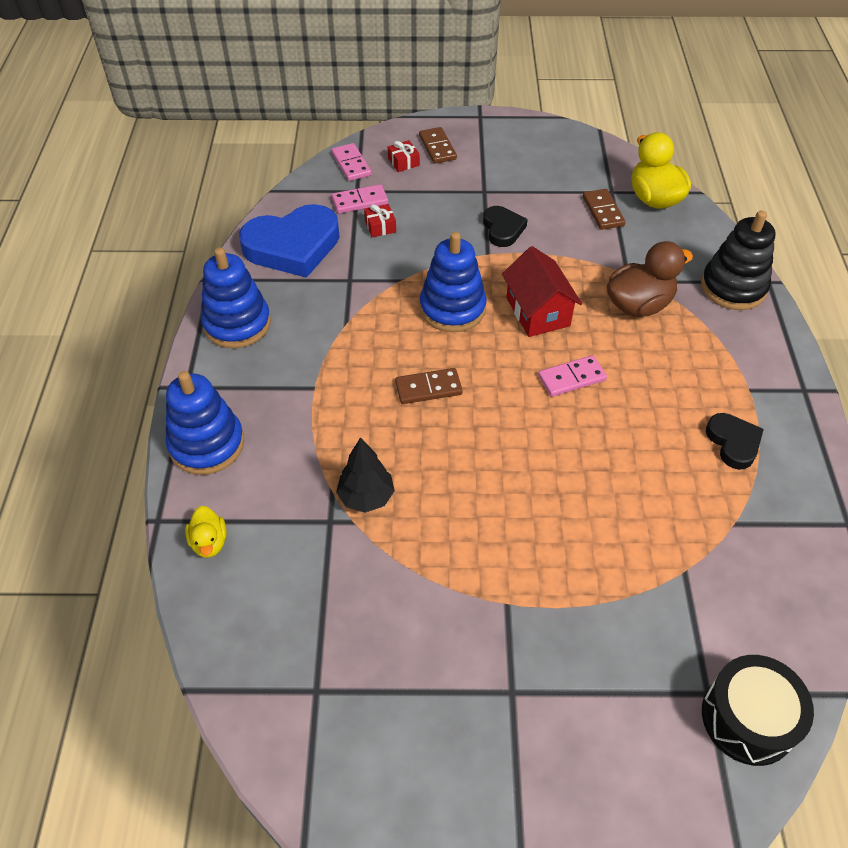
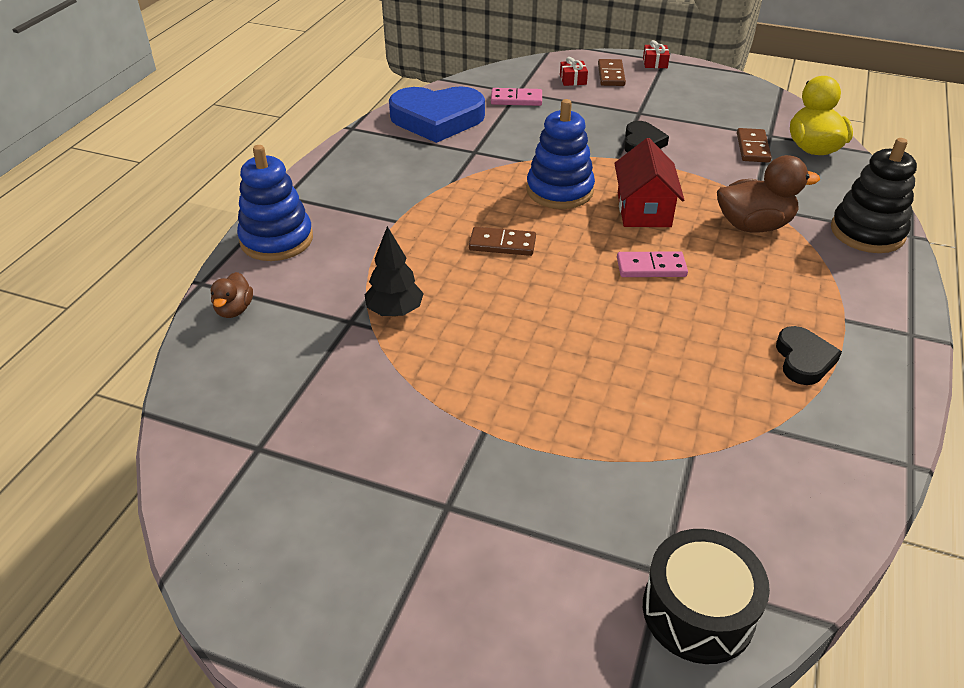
camera: 20 degrees right, 10 degrees down
yellow duck [185,506,227,558] -> brown duck [211,272,253,318]
blue stacking toy [201,247,271,348] -> none
pink domino [331,143,372,181] -> none
red gift [364,204,396,237] -> red gift moved to [643,40,670,68]

